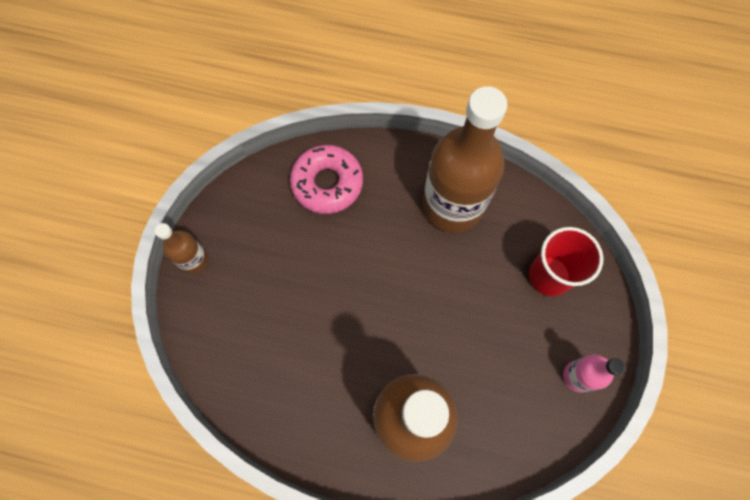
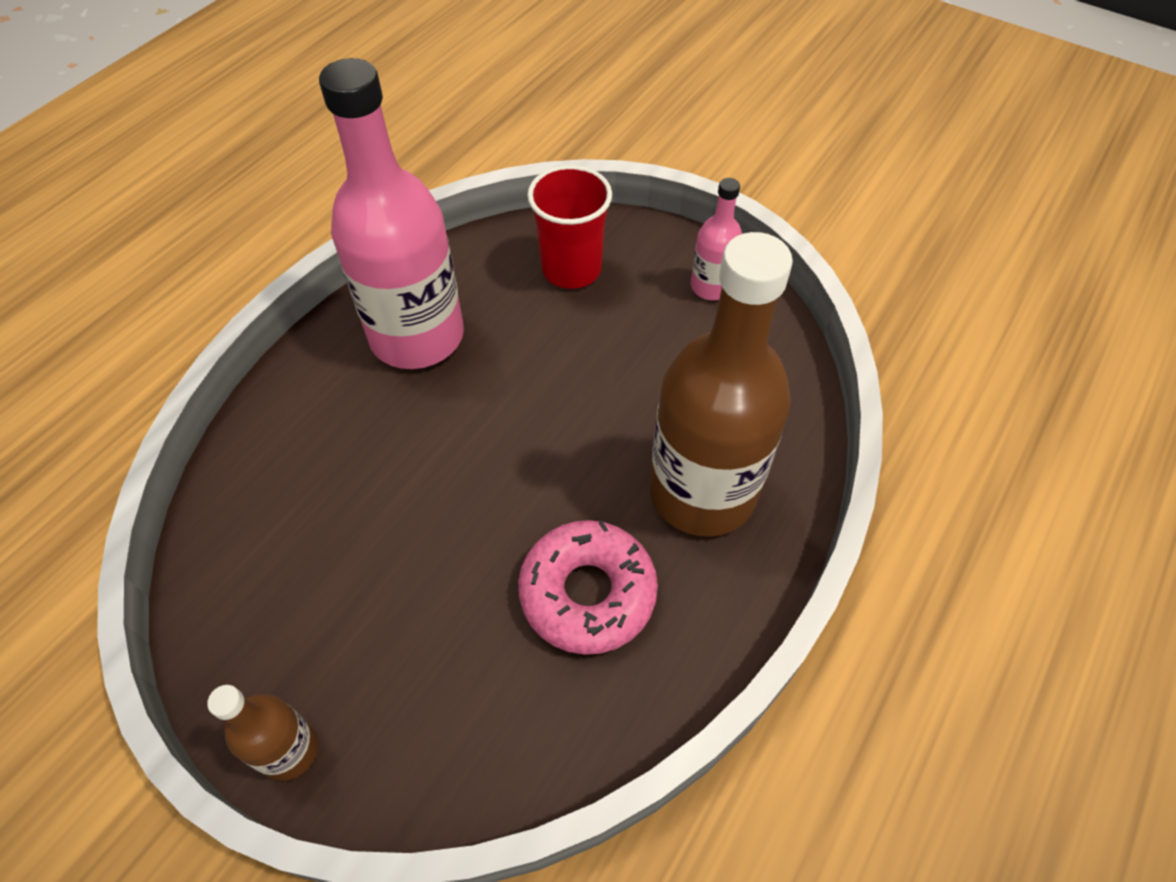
camera: 70 degrees left, 15 degrees down
pink donut [290,145,363,214] -> pink donut moved to [518,520,658,655]
brown bottle [423,86,508,233] -> pink bottle [319,58,464,369]

